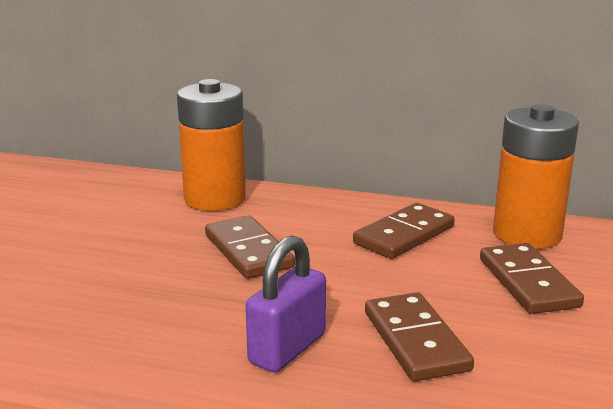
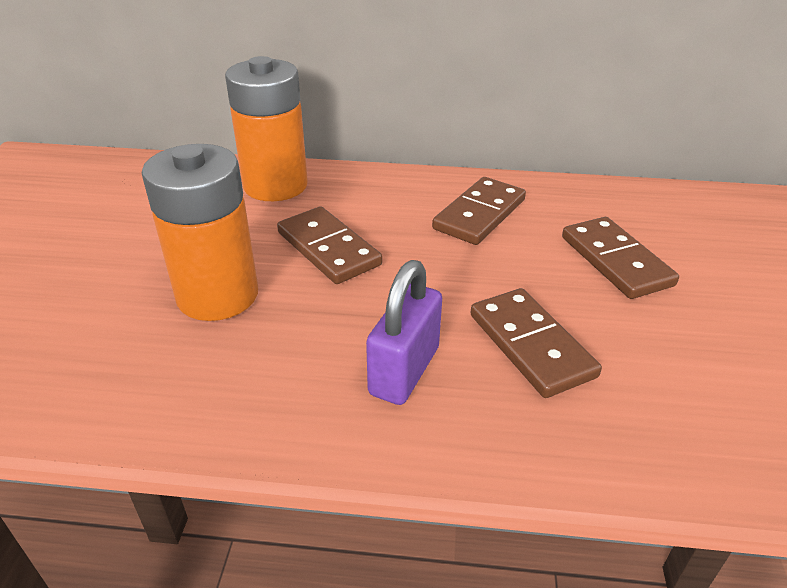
camera: 10 degrees left, 15 degrees up
orange battery [493,104,579,249] -> orange battery moved to [142,144,258,321]

